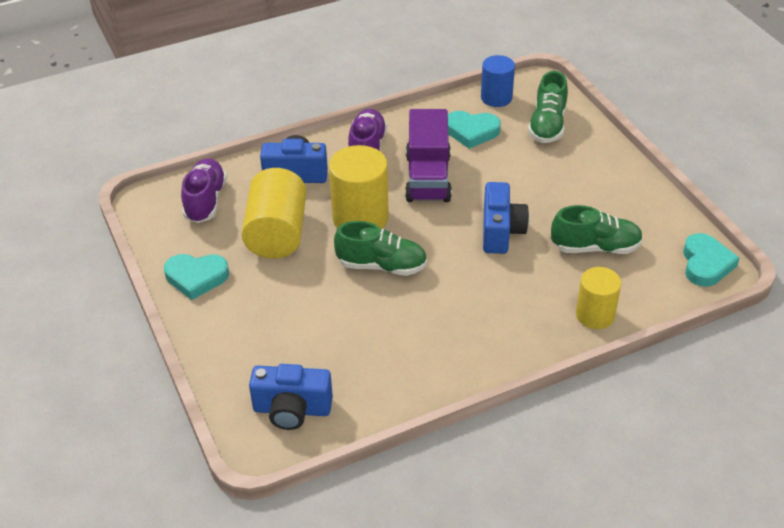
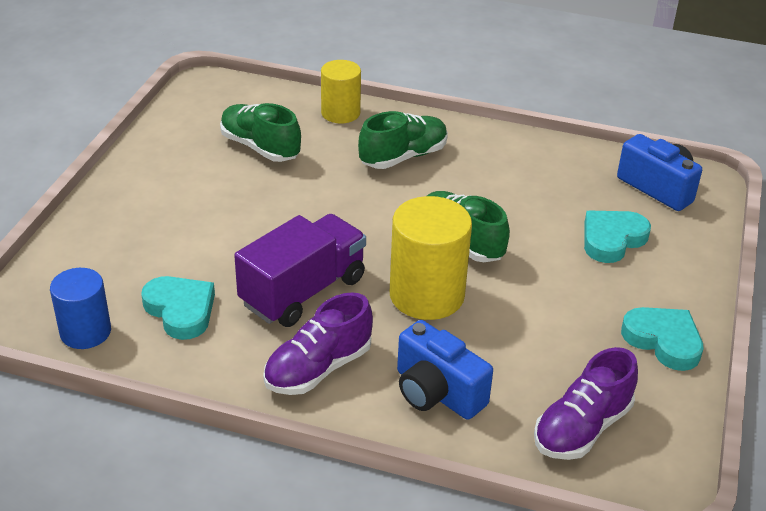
camera: 140 degrees left, 5 degrees down
yellow cylinder [241,168,306,259] -> none
blue camera [483,182,529,254] -> none
green shoe [528,71,568,143] -> green shoe moved to [358,111,448,169]
turquoise heart [683,233,740,287] -> turquoise heart moved to [584,211,651,263]

